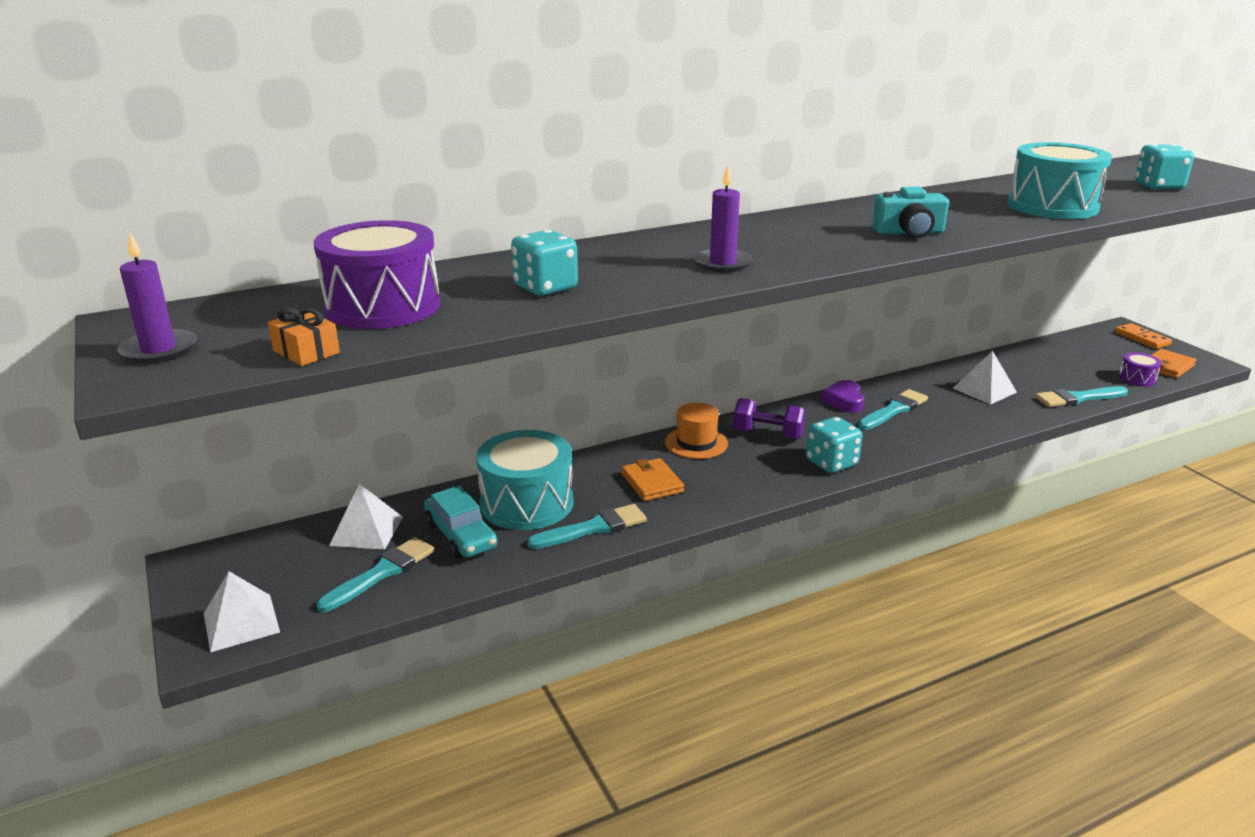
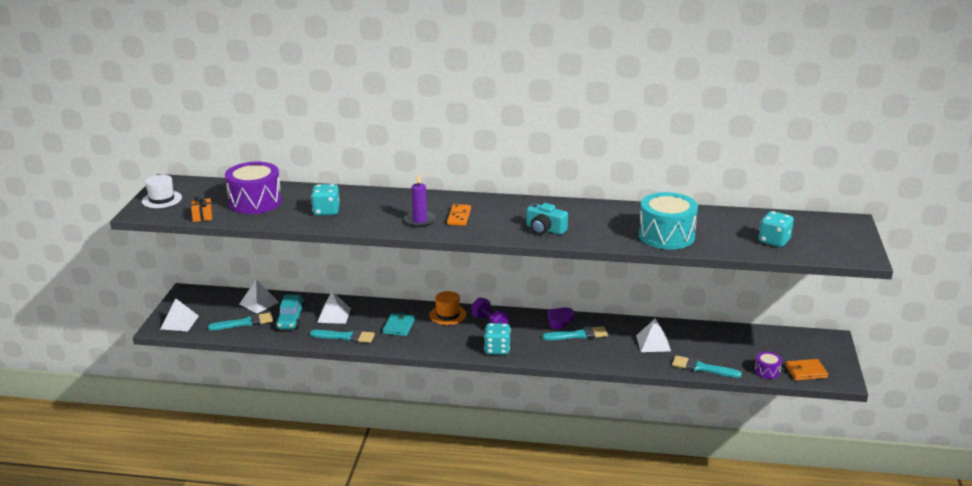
camera: 35 degrees right, 0 degrees up
purple candle [117,232,197,363] -> white hat [142,175,182,208]
turquoise drum [476,430,574,530] -> white pyramid [317,291,351,324]
orange wallet [622,458,684,501] -> turquoise wallet [383,313,415,336]
orange domino [1115,323,1172,349] -> orange domino moved to [447,204,471,226]

